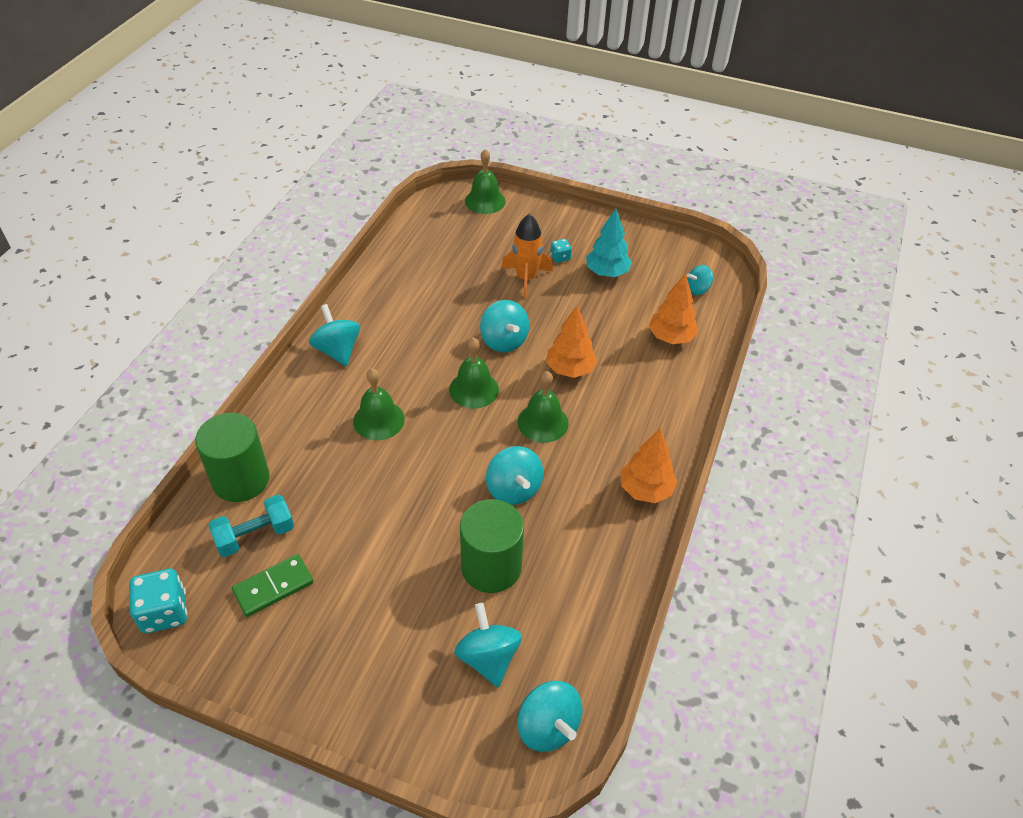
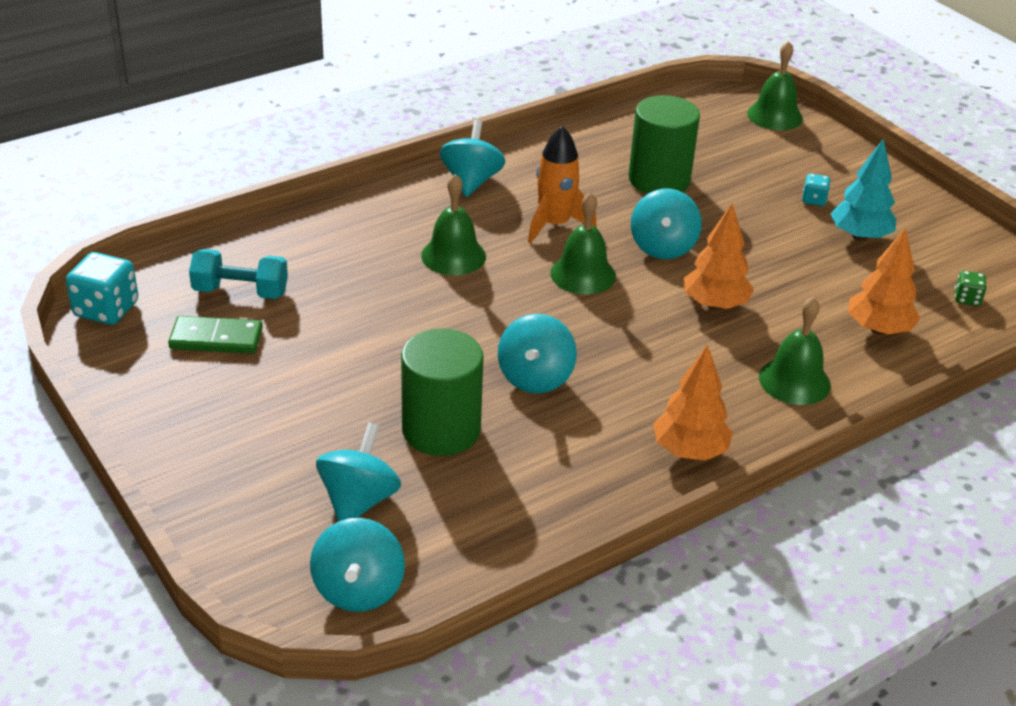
camera: 35 degrees right, 10 degrees down
green cylinder [195,413,270,502] -> green cylinder moved to [628,95,700,194]
orange rocket [501,214,553,299] -> orange rocket moved to [528,126,597,244]
green bell [517,371,569,443] -> green bell moved to [759,297,831,405]
turquoise spinning top [687,265,713,295] -> green dice [955,271,987,306]

